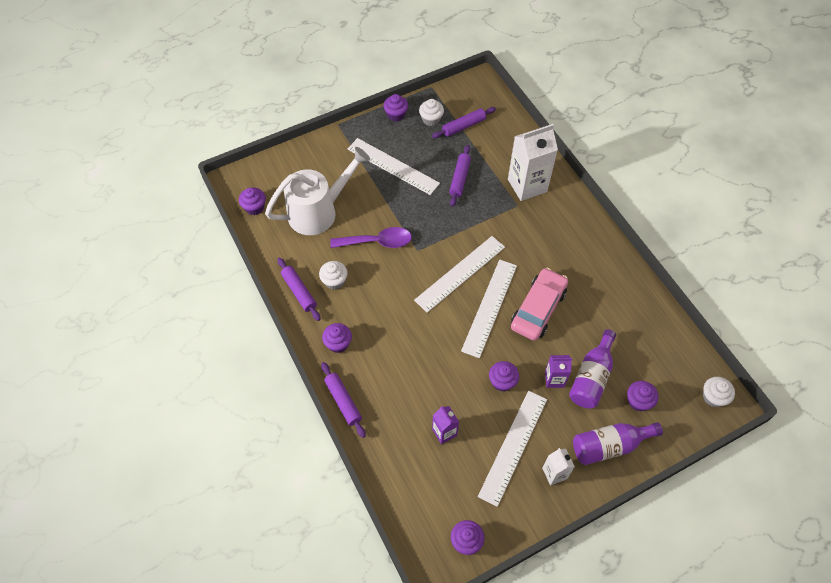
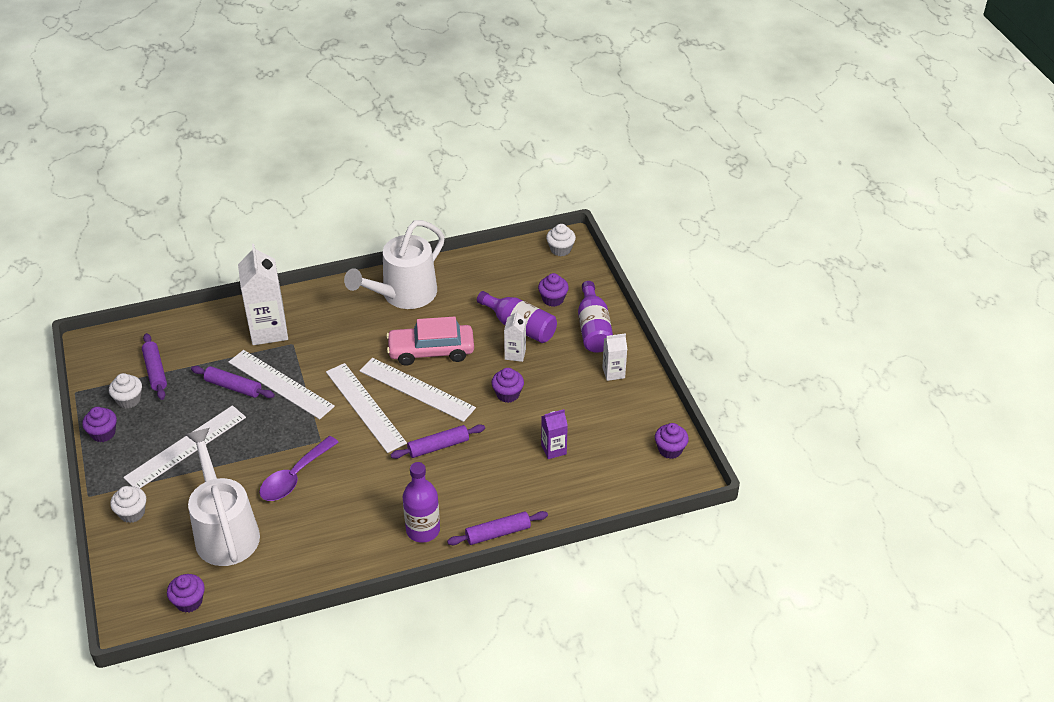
camera: 80 degrees left, 15 degrees down
purple rolling pin [277,258,321,321] -> purple rolling pin moved to [391,424,485,459]
white cupcake [319,261,348,290] -> white cupcake moved to [110,486,146,523]
purple cupcake [322,323,352,353] -> purple bottle [403,462,440,543]
purple spoon [330,227,412,248] -> purple spoon turned 150 degrees counterclockwise [259,436,339,501]
white ruler [478,391,547,507] -> white ruler moved to [228,350,335,420]
pink car [511,268,568,341] -> pink car turned 45 degrees counterclockwise [386,316,474,366]
purple carton [545,355,572,388] -> white carton [504,310,526,362]
none -> white watering can [344,220,445,309]

